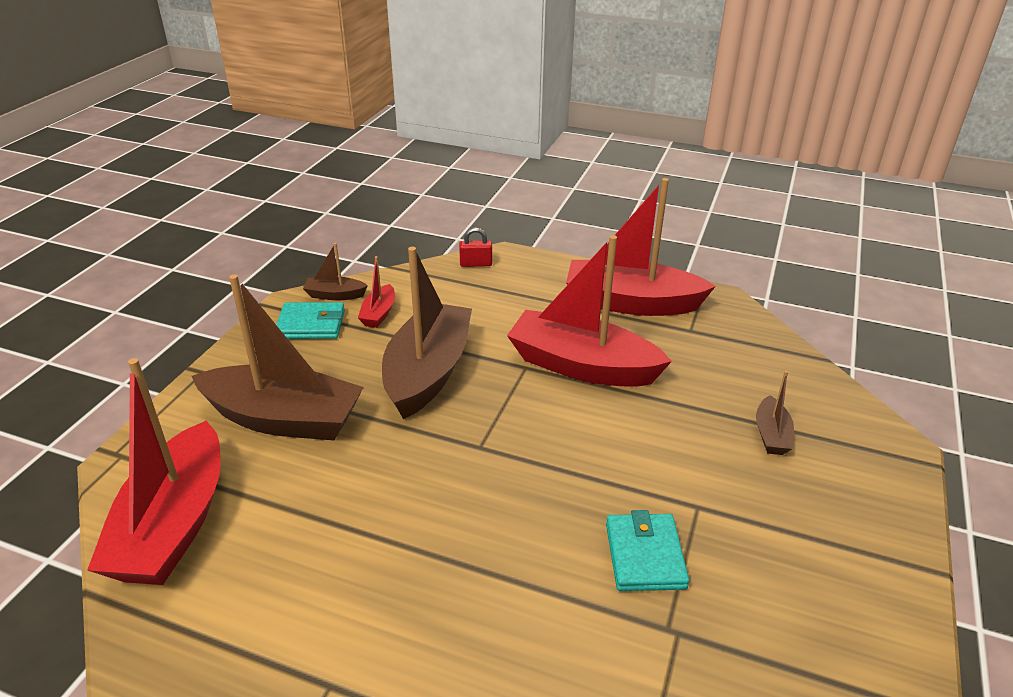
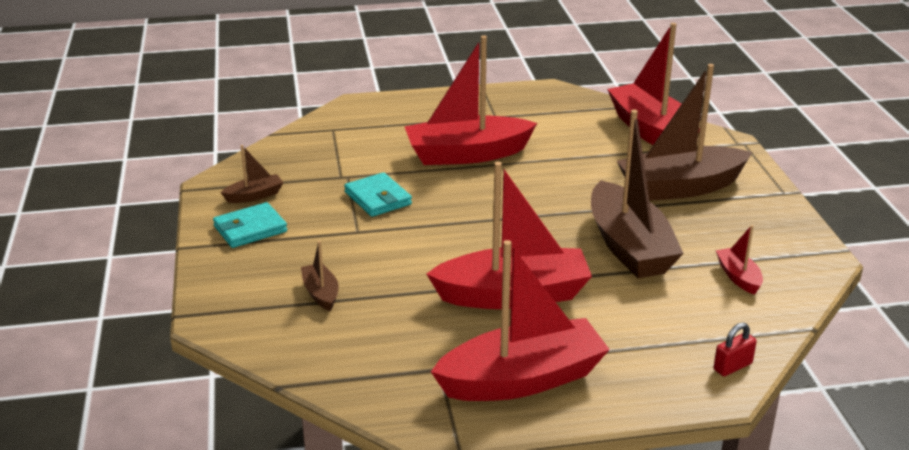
camera: 150 degrees right, 5 degrees down
turquoise wallet [276,302,345,339] -> turquoise wallet moved to [213,202,287,248]
brown boat [303,243,368,300] -> brown boat moved to [221,145,283,203]
none -> red boat [404,35,537,165]

